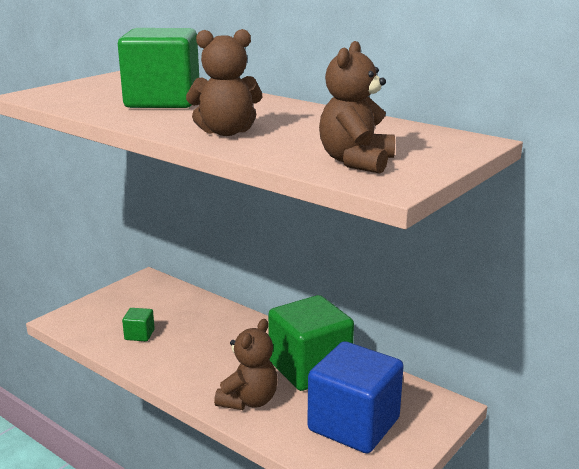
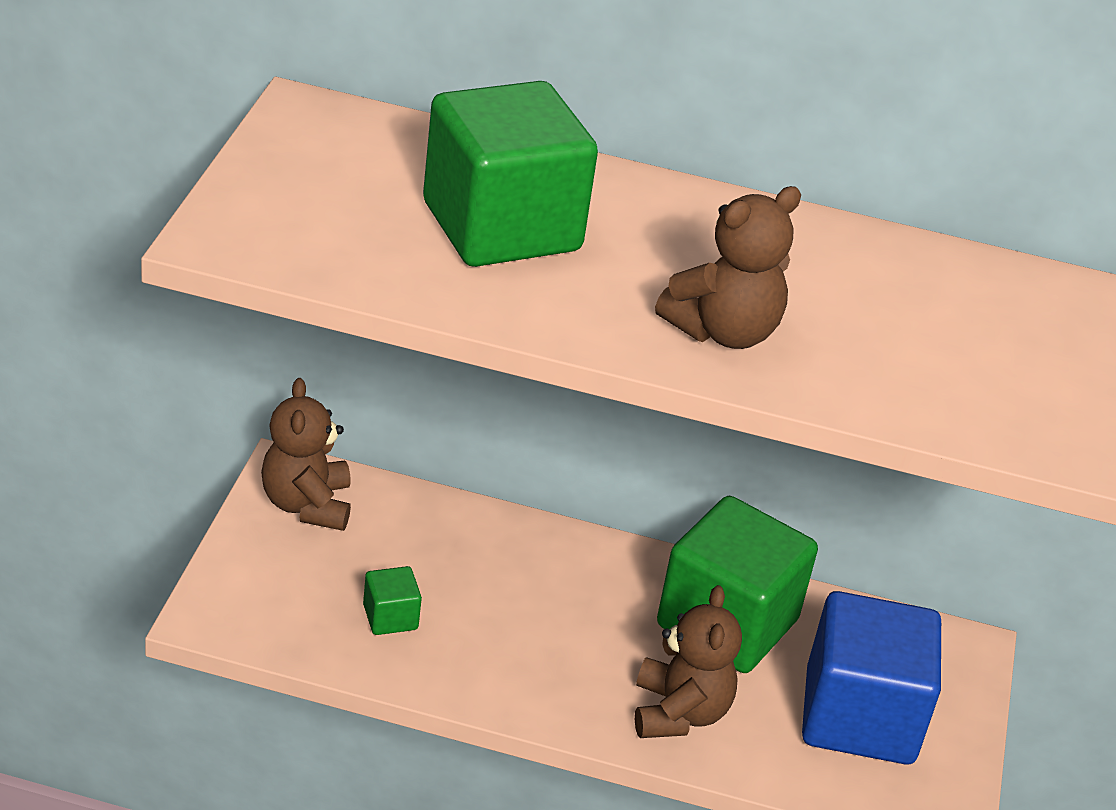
camera: 30 degrees left, 15 degrees up
brown teddy bear [319,41,395,174] -> brown teddy bear moved to [261,378,351,531]

